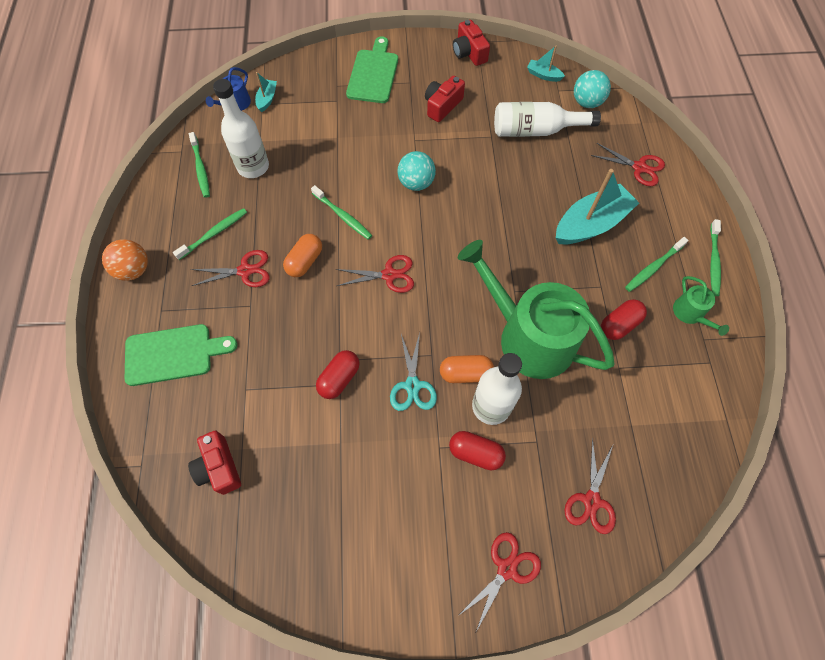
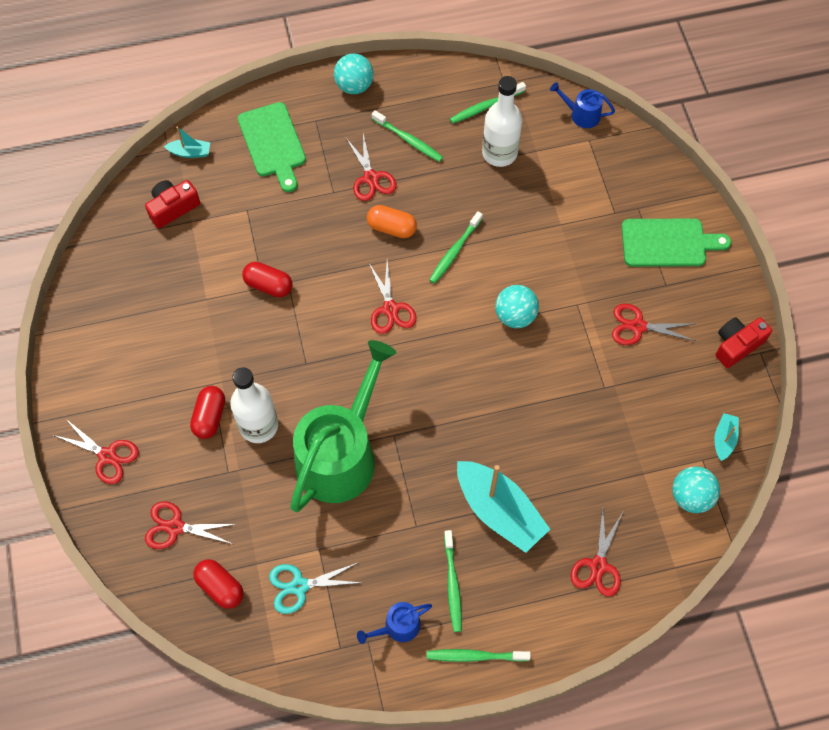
camera: 80 degrees right, 0 degrees up
orange ball [102,239,148,281] -> turquoise ball [334,53,374,94]
turquoise boat [255,72,277,112] -> turquoise boat moved to [164,126,210,158]
turquoise scissors [390,333,437,411] -> turquoise scissors moved to [269,562,363,614]
red camera [425,76,465,122] -> red scissors [612,303,695,345]
orange capsule [440,355,494,383] -> none
white bottle [494,102,601,137] -> none
red capsule [601,299,647,340] -> red capsule moved to [193,559,243,609]
green toothbrush [625,237,688,292] -> green toothbrush turned 135 degrees counterclockwise [444,530,462,632]
green watering can [673,276,729,336] -> blue watering can [357,602,432,644]

